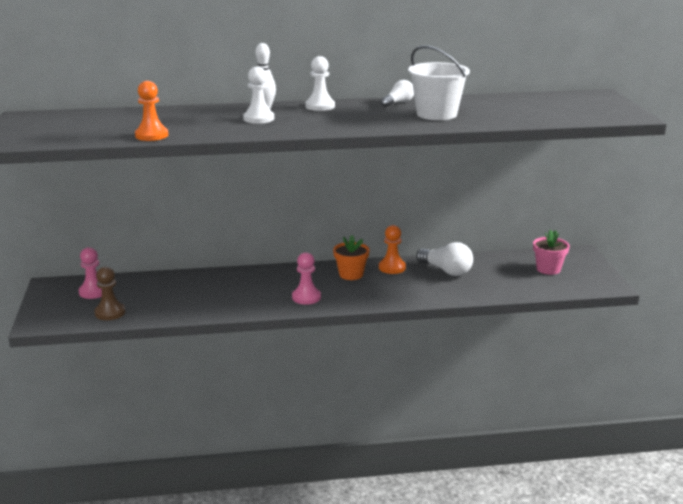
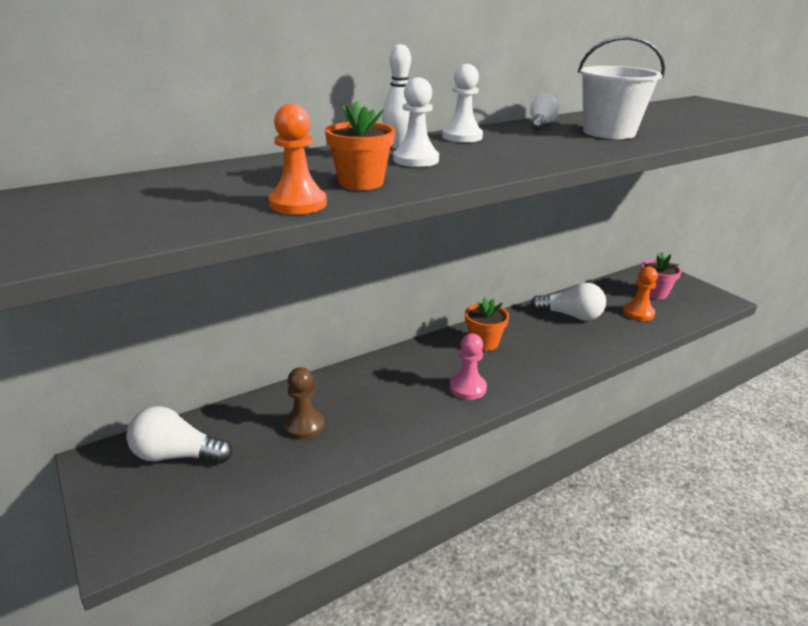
camera: 25 degrees left, 5 degrees up
pink pawn [78,247,102,299] -> white light bulb [126,406,232,464]
brown pawn [94,267,125,320] -> brown pawn moved to [283,367,325,440]
orange pawn [379,225,406,274] -> orange pawn moved to [623,266,658,321]
none -> orange flower pot [325,101,395,190]

